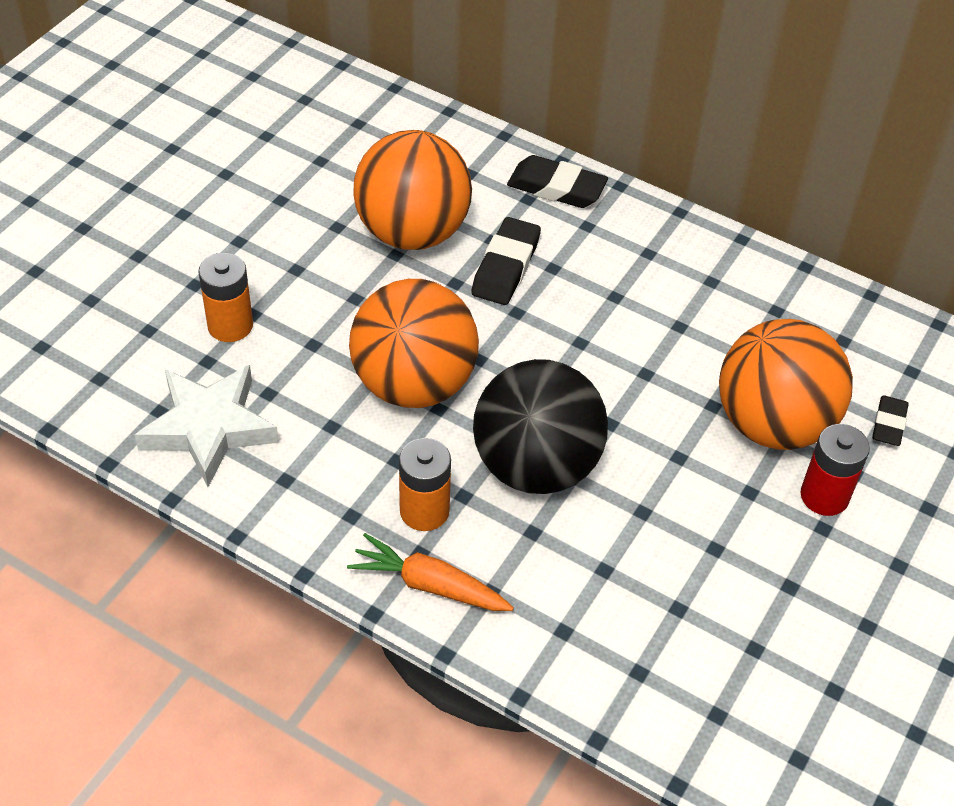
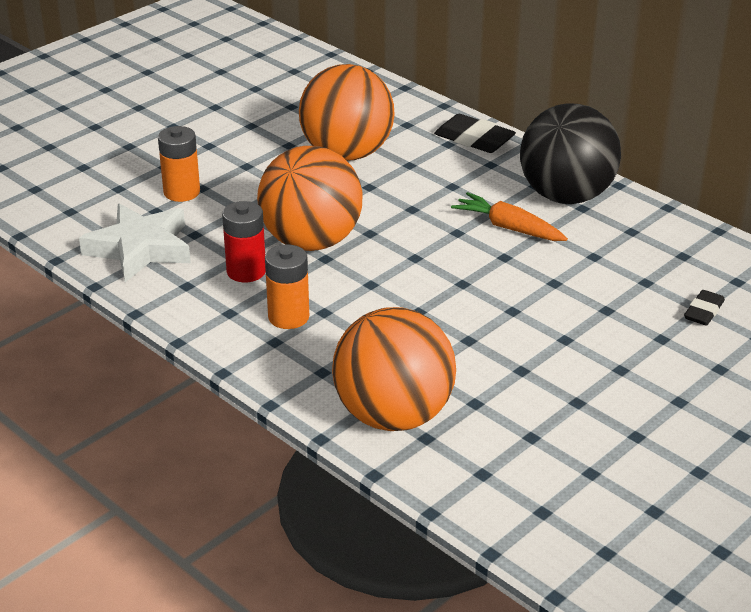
camera: 15 degrees right, 15 degrees down
orange carrot [347,533,514,611] -> orange carrot moved to [451,192,568,241]
black eraser [471,217,541,305] -> none
black ball [473,359,608,494] -> black ball moved to [520,103,621,204]
orange ball [719,319,853,450] -> orange ball moved to [332,307,456,431]
red battery [801,424,870,516] -> red battery moved to [222,201,266,282]

